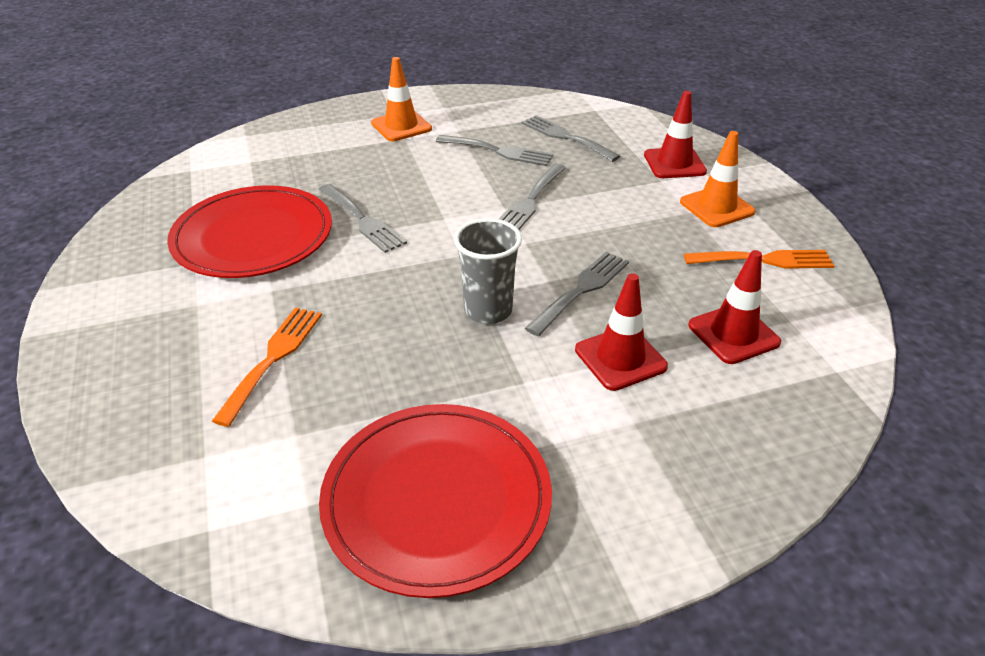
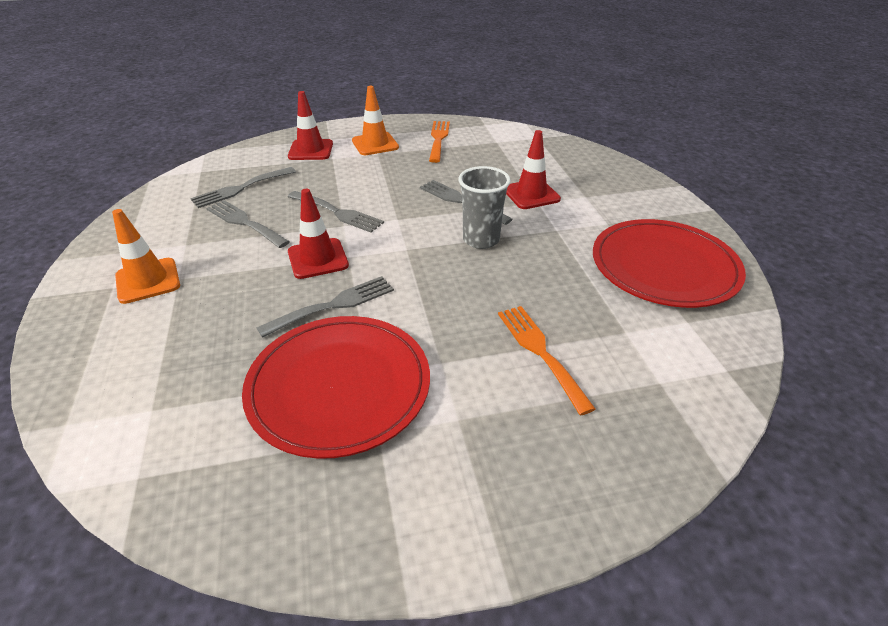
camera: 85 degrees left, 0 degrees up
orange fork [212,307,322,427] -> orange fork turned 45 degrees clockwise [498,306,596,415]
grey fork [436,135,553,166] -> grey fork turned 75 degrees counterclockwise [206,200,290,248]
red traffic cone [688,250,781,364] -> red traffic cone moved to [288,189,349,279]

